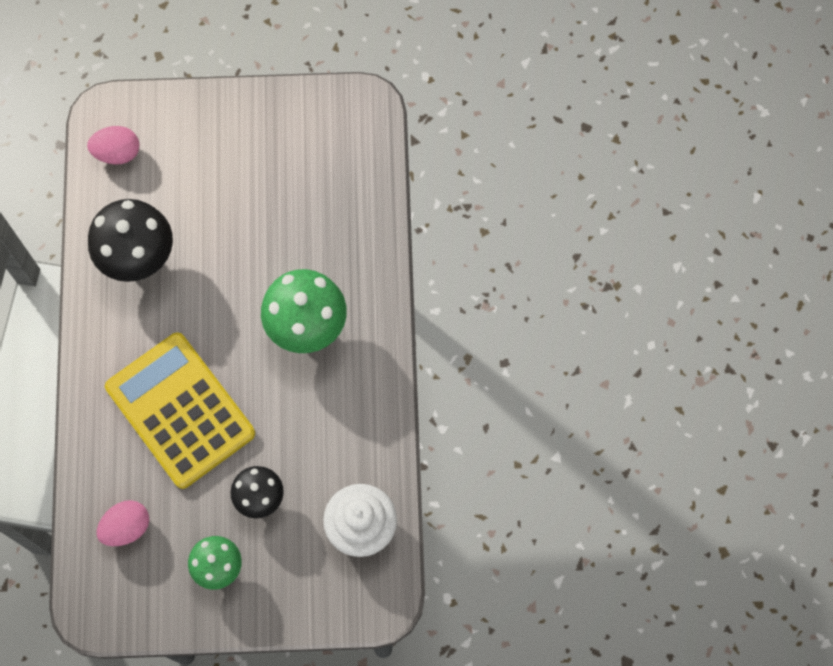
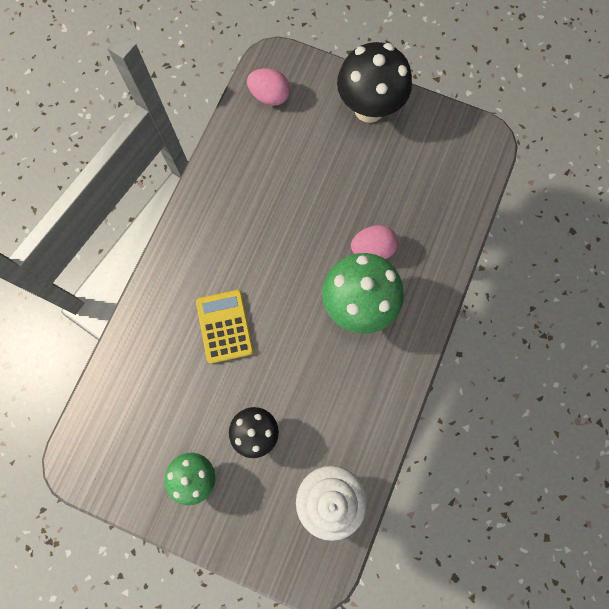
camera: 25 degrees right, 5 degrees up
black mushroom [88,199,173,282] -> black mushroom moved to [337,42,412,123]
pink egg [97,500,149,546] -> pink egg moved to [351,225,398,259]
yellow calculator [105,333,255,489] -> yellow calculator [196,290,254,364], size x0.55

